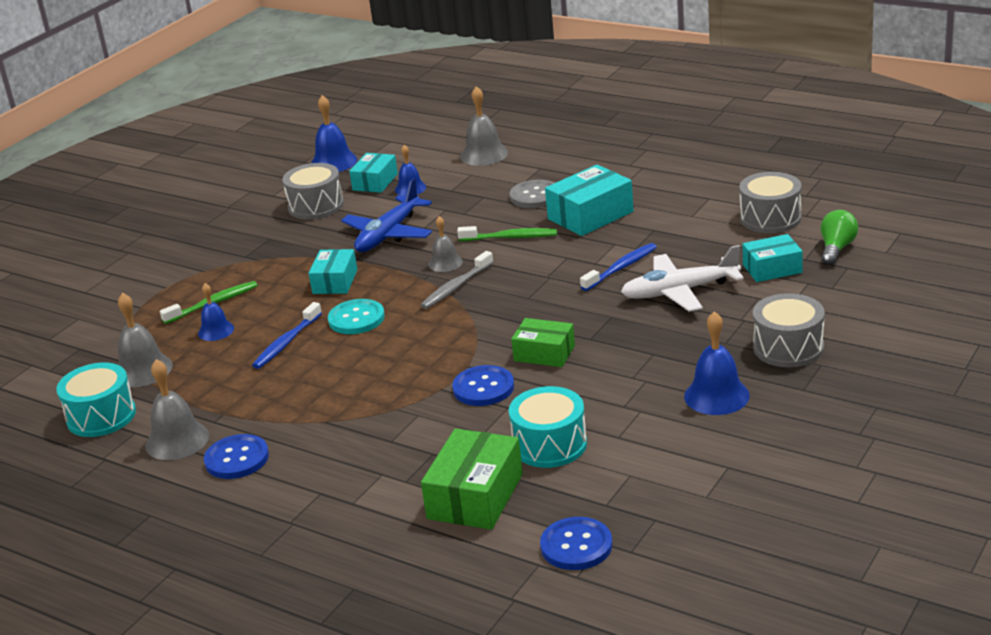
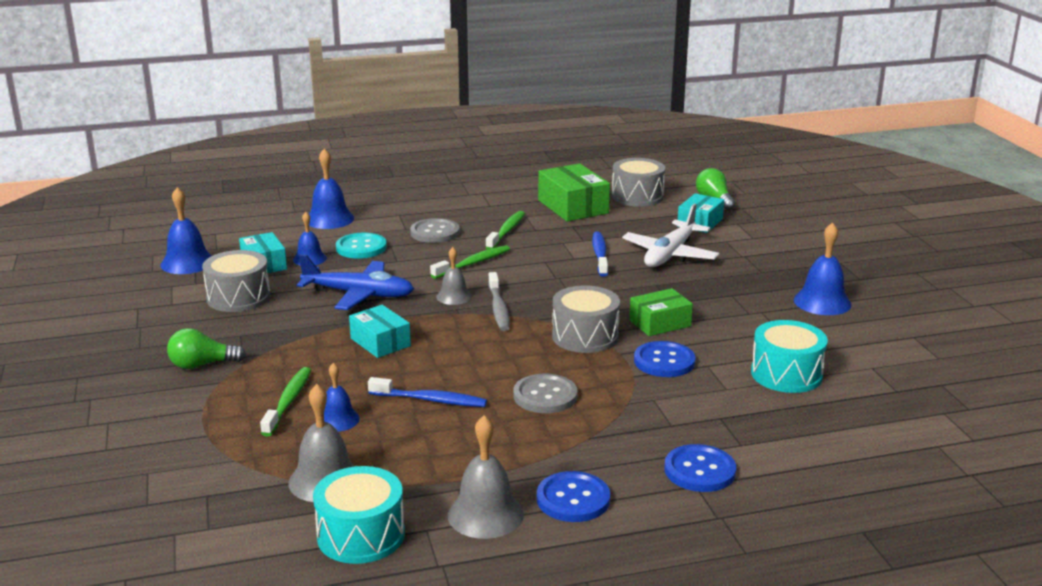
camera: 50 degrees left, 5 degrees down
blue toothbrush [252,302,322,369] -> blue toothbrush turned 60 degrees counterclockwise [368,377,487,407]
turquoise button [328,299,385,334] -> turquoise button moved to [336,233,387,259]
blue plane [341,178,432,252] -> blue plane turned 60 degrees counterclockwise [297,255,414,310]
green box [421,429,523,530] -> green box moved to [538,163,610,222]
grey bell [460,86,508,166] -> blue bell [309,148,354,229]
blue button [540,517,612,570] -> blue button moved to [664,444,736,492]
turquoise box [545,164,634,236] -> green toothbrush [485,211,525,250]
grey drum [753,293,825,367] -> grey drum moved to [552,285,620,353]
none -> green light bulb [167,328,246,369]
none -> grey button [513,374,578,413]

